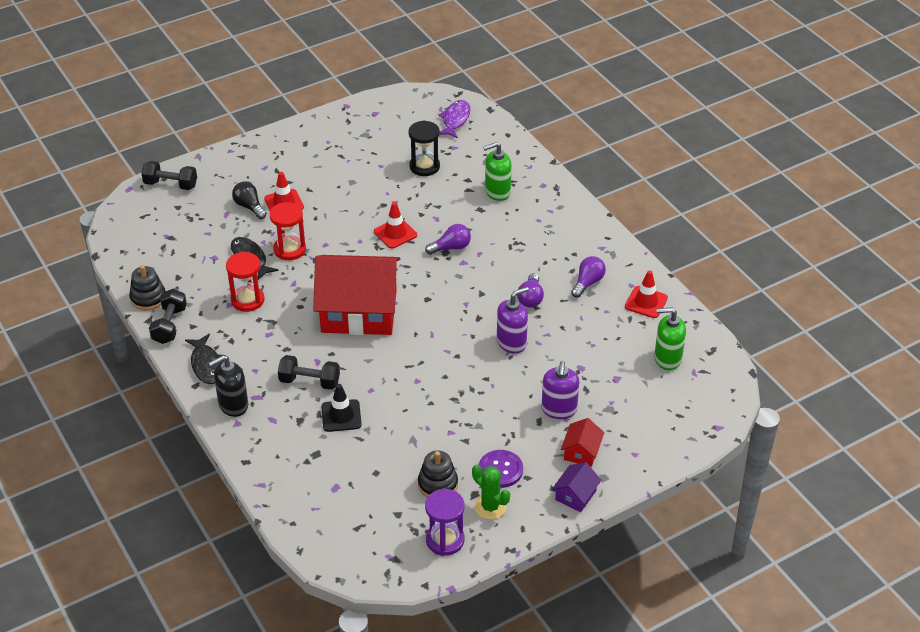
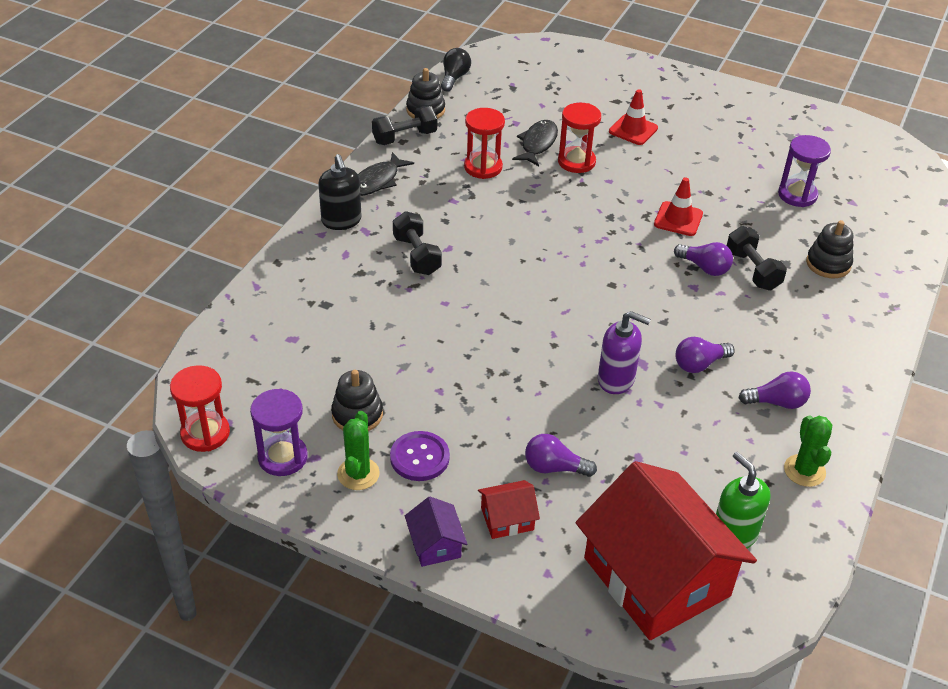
camera: 55 degrees right, 0 degrees up
black dumbbell [141,161,197,190] -> black dumbbell moved to [727,226,787,291]
black soap dispenser [209,355,248,417] -> black soap dispenser turned 135 degrees counterclockwise [318,154,362,230]
black light bulb [232,181,267,219] -> black light bulb moved to [441,48,471,92]
red house [313,255,400,335] -> red house moved to [576,461,757,640]
black traffic cone [321,384,362,432] -> none
black hourglass [408,120,440,176] -> purple hourglass [778,135,831,207]
purple fish [438,100,470,138] -> none
green soap dispenser [483,142,512,201] -> black stacking toy [806,220,853,278]
purple soap dispenser [542,361,579,419] -> purple light bulb [525,434,597,477]
purple house [552,462,601,512] -> purple house turned 75 degrees clockwise [405,497,467,567]
red traffic cone [625,270,668,318] -> green cactus [784,416,832,487]
none -> red hourglass [170,365,230,452]

